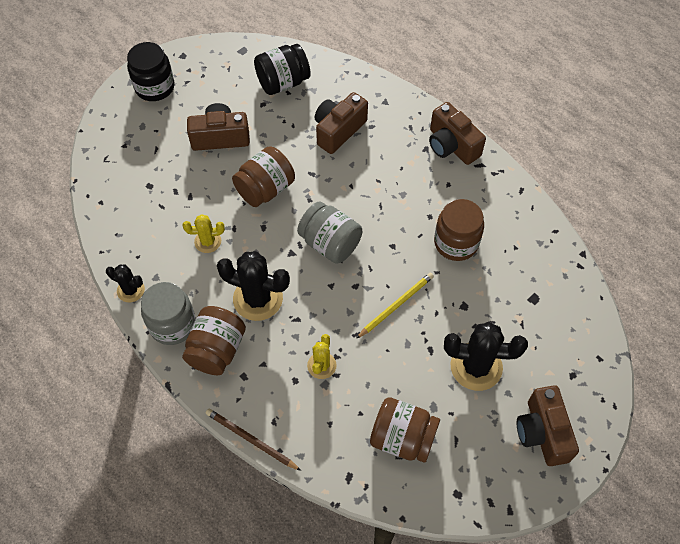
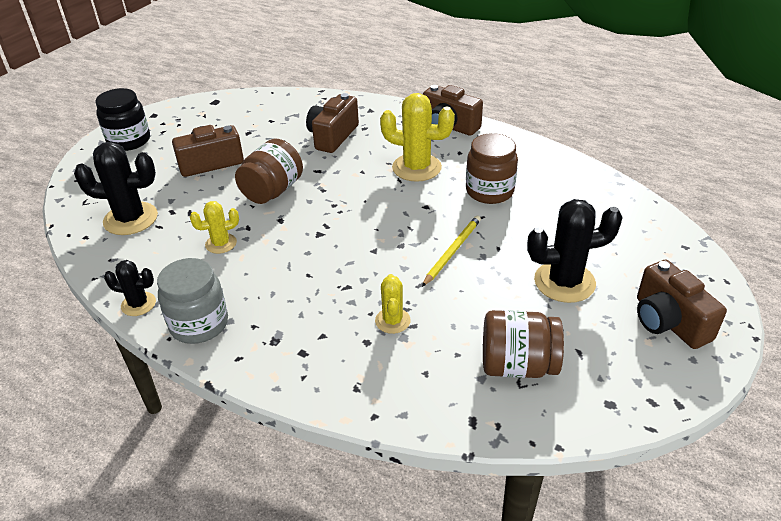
camera: 15 degrees left, 20 degrees down
brown jar [182,306,246,375] -> none
brown pencil [206,409,301,471] -> none
black cactus [217,251,290,321] -> black cactus moved to [74,142,158,235]
black jar [254,44,311,95] -> none
grey jar [297,201,362,264] -> none
none -> yellow cactus [380,93,455,182]

